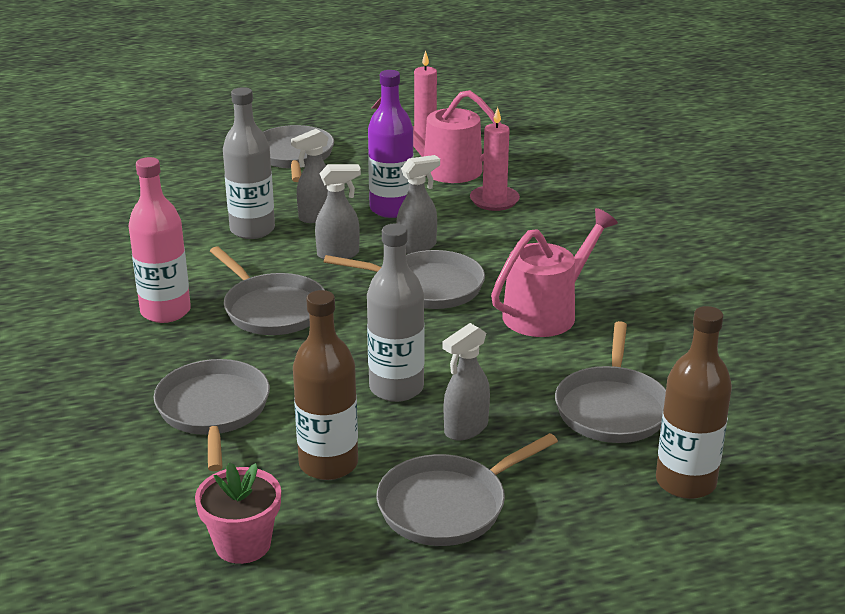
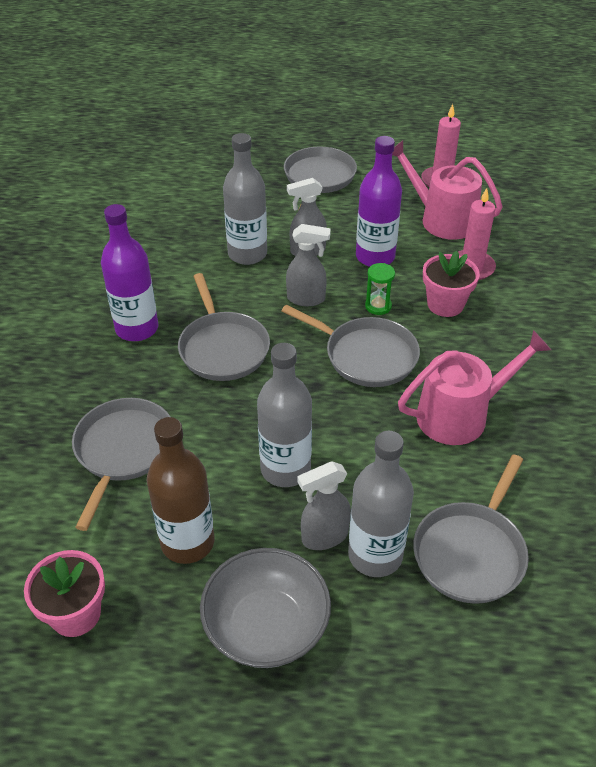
camera: 20 degrees right, 15 degrees up
pink bottle [129,157,191,323] -> purple bottle [101,204,158,341]
grey pan [376,433,558,546] -> grey bowl [200,548,331,668]
grey spray bottle [396,155,440,254] -> green hourglass [365,263,395,315]
brown bottle [656,306,732,499] -> none
none -> grey bottle [348,430,414,577]
none -> pink flower pot [423,251,480,317]

